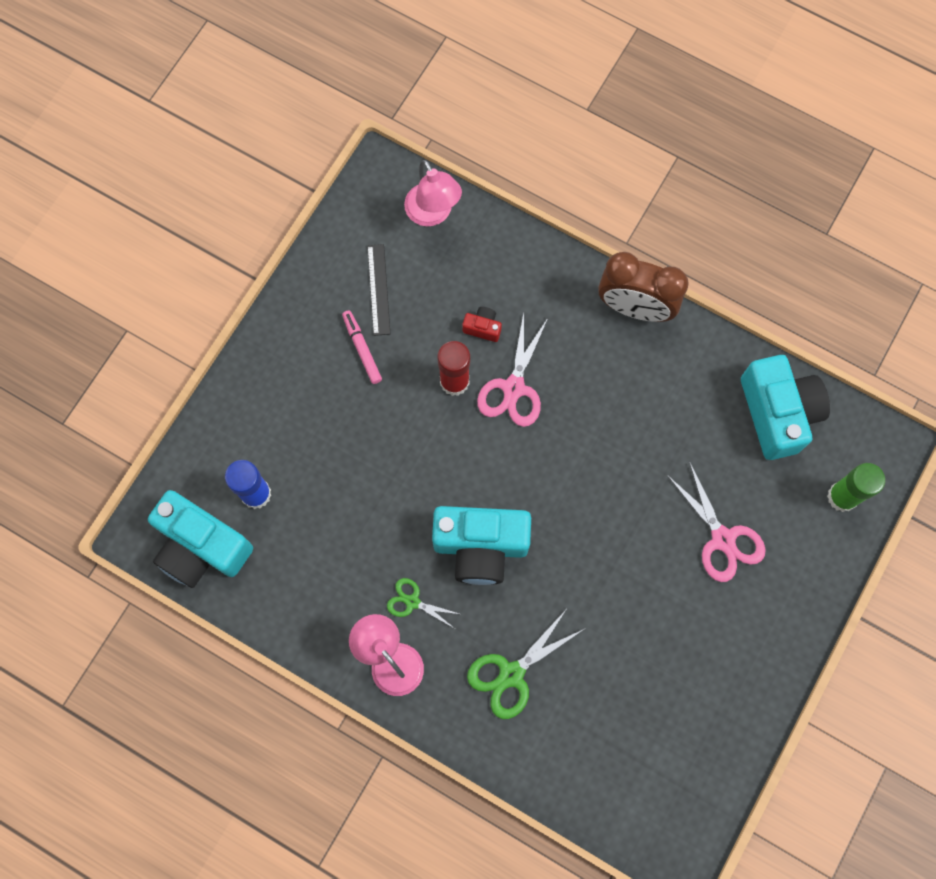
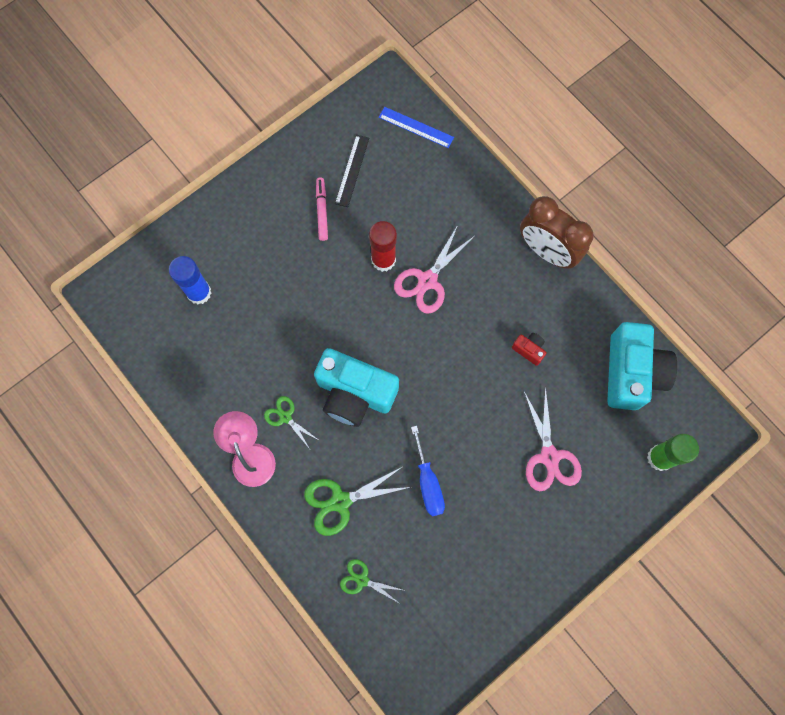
camera: 20 degrees right, 0 degrees up
turquoise camera [148,490,253,588] -> none
pink lamp [404,160,462,226] -> blue ruler [379,107,454,148]
red camera [462,307,502,342] -> red camera moved to [512,333,547,366]
none -> green scissors [340,559,402,603]
none -> blue screwdriver [411,426,445,516]

